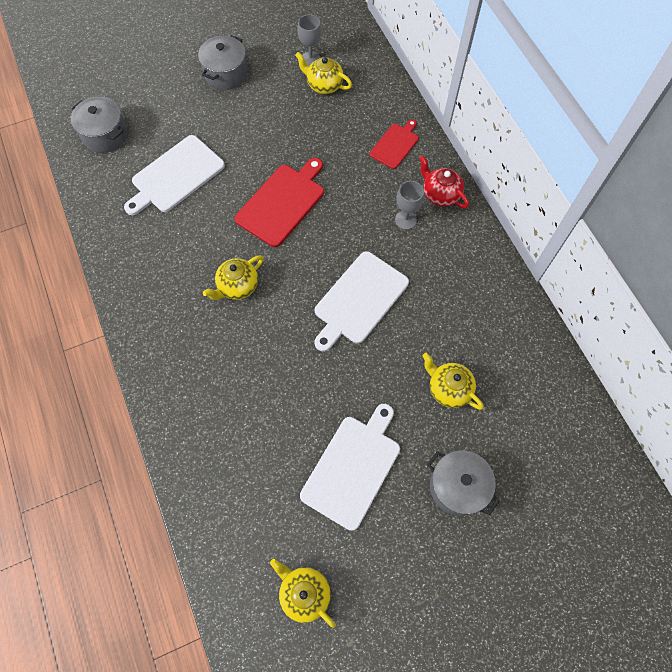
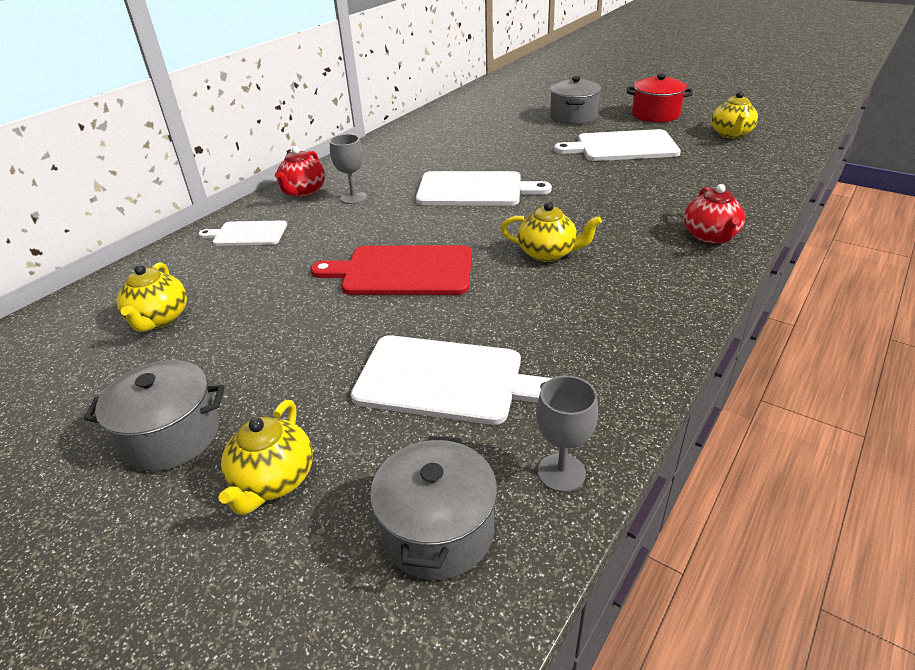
camera: 120 degrees left, 30 degrees down
grey goblet [298,14,322,66] -> grey goblet moved to [536,376,598,492]
red cutting board [370,119,419,169] -> white cutting board [198,220,287,246]
yellow teapot [423,353,484,410] -> yellow teapot moved to [218,400,313,515]
none -> red pot [627,74,693,122]
none -> red teapot [684,184,745,244]

